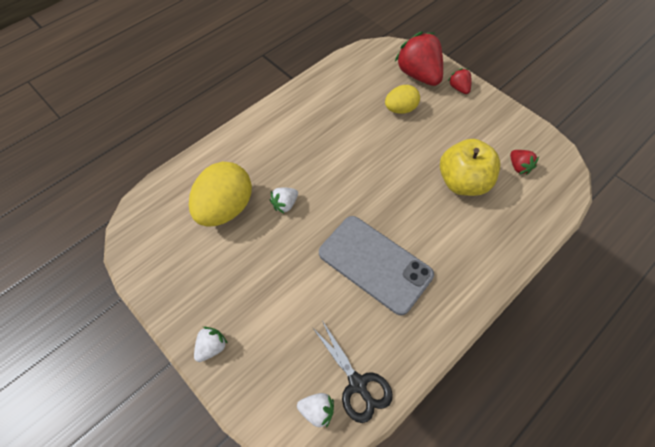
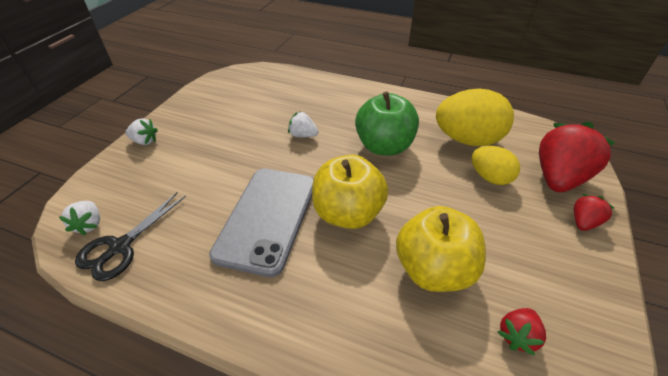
camera: 65 degrees right, 15 degrees down
yellow egg [189,162,252,227] -> yellow egg moved to [436,89,514,146]
none -> yellow apple [312,155,388,229]
none -> green apple [355,91,419,156]

